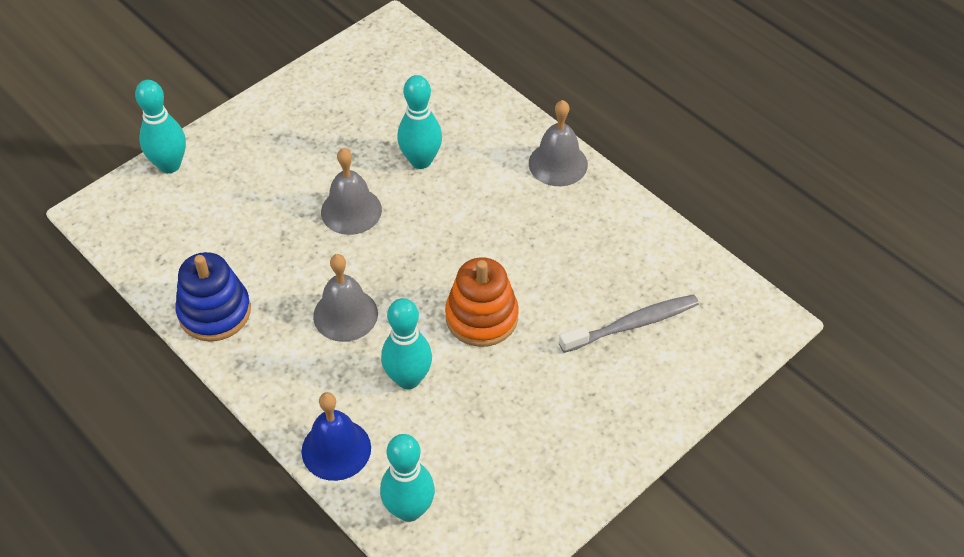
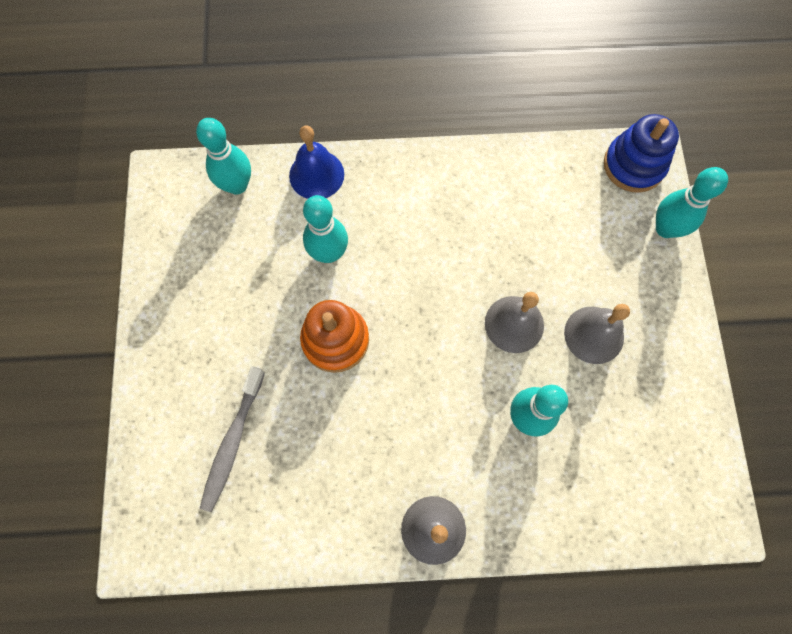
camera: 130 degrees right, 20 degrees up
blue stacking toy [175,252,251,342] -> blue stacking toy moved to [604,114,679,193]
grey bell [313,254,378,342] -> grey bell moved to [564,304,630,364]

